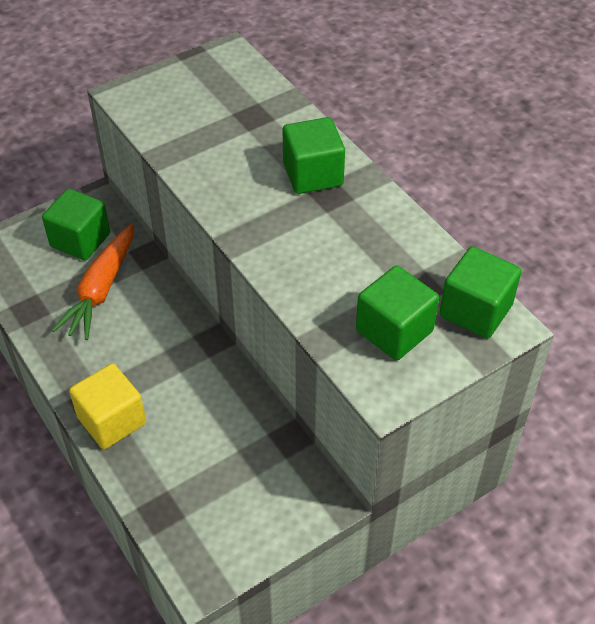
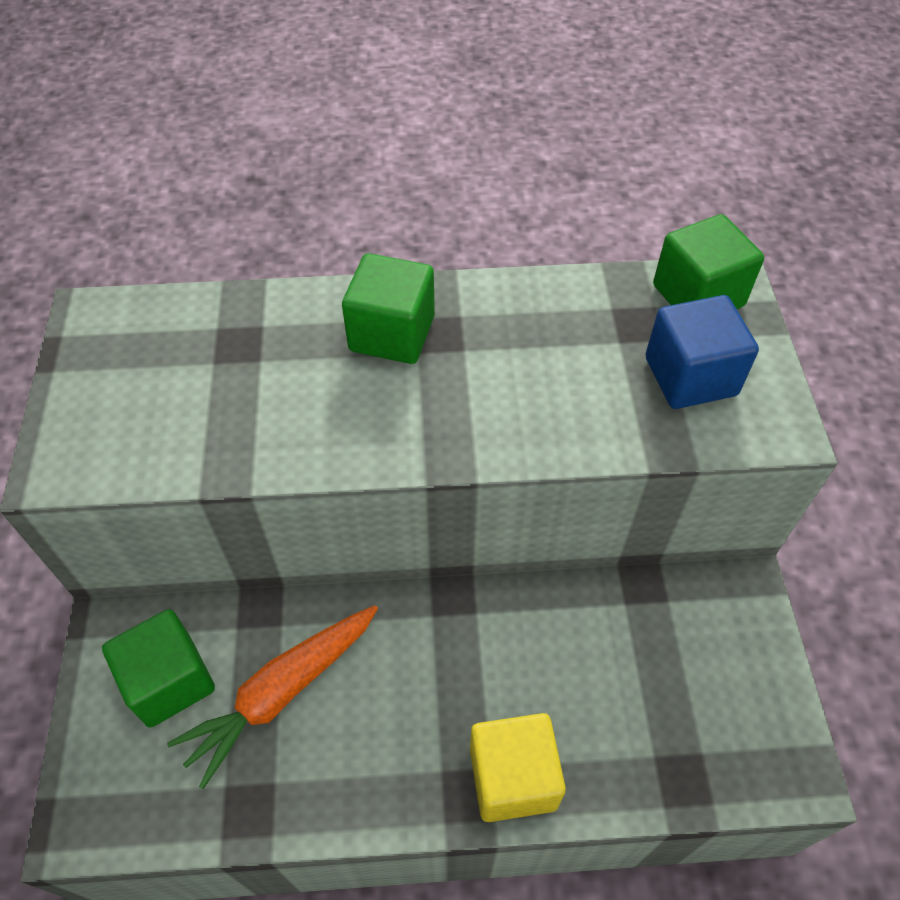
camera: 60 degrees left, 5 degrees up
orange carrot [52,223,134,340] -> orange carrot turned 90 degrees clockwise [167,605,378,789]
green cube [356,266,439,360] -> blue cube [646,295,759,409]

